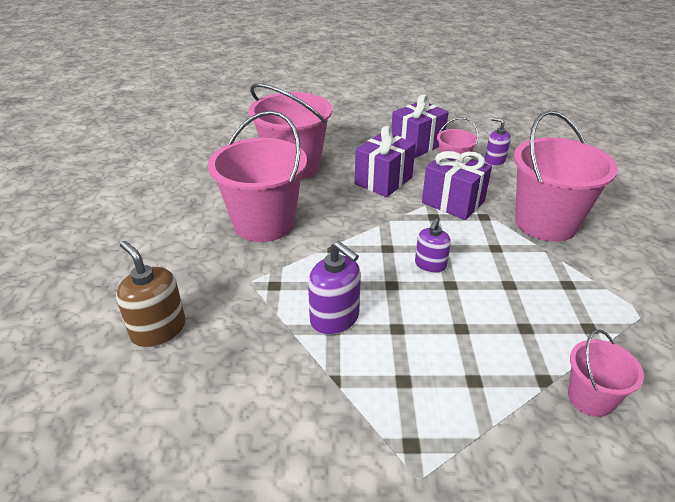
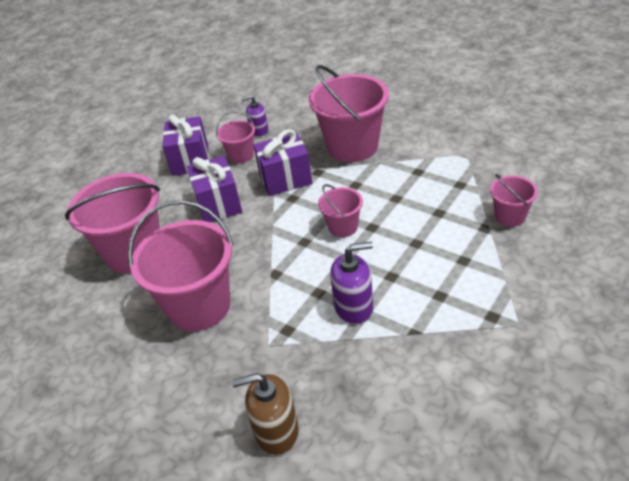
camera: 50 degrees left, 5 degrees up
purple soap dispenser [415,219,451,273] -> pink bucket [318,184,363,237]

